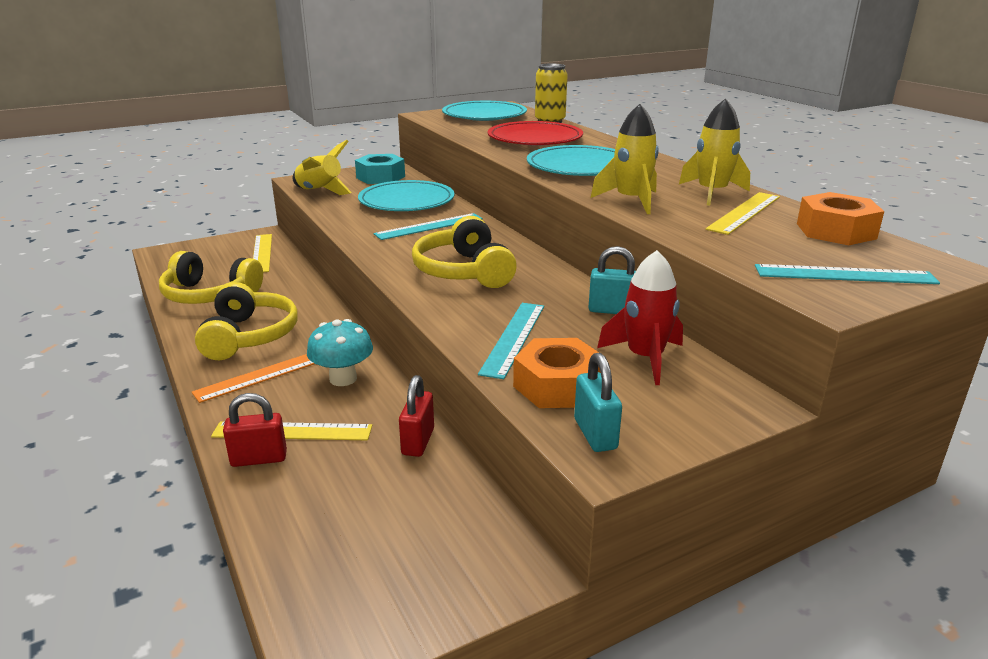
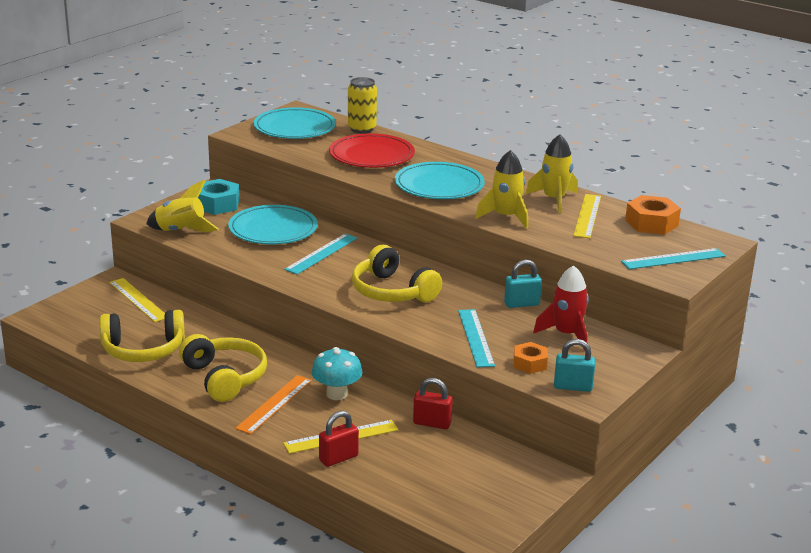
camera: 25 degrees left, 0 degrees up
red padlock [399,375,434,457] -> red padlock turned 60 degrees counterclockwise [413,378,453,429]
orange nut [513,338,601,408] -> orange nut [513,342,548,374], size x0.64
turquoise padlock [574,353,622,452] -> turquoise padlock turned 45 degrees counterclockwise [554,339,595,392]

